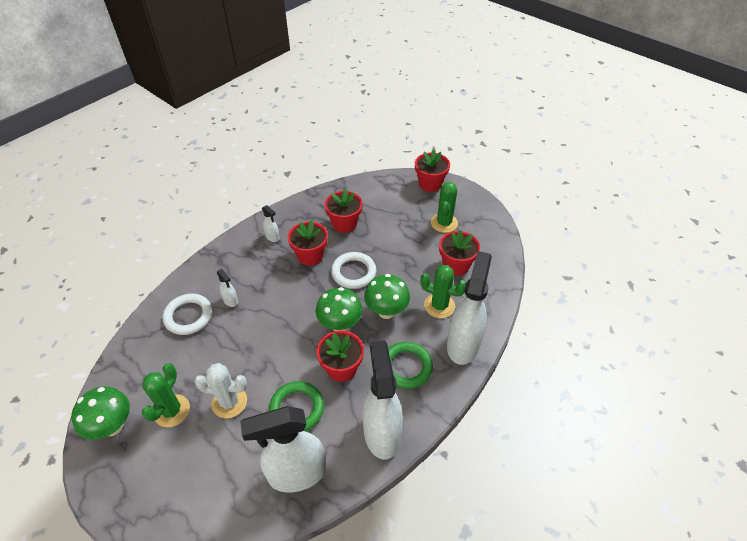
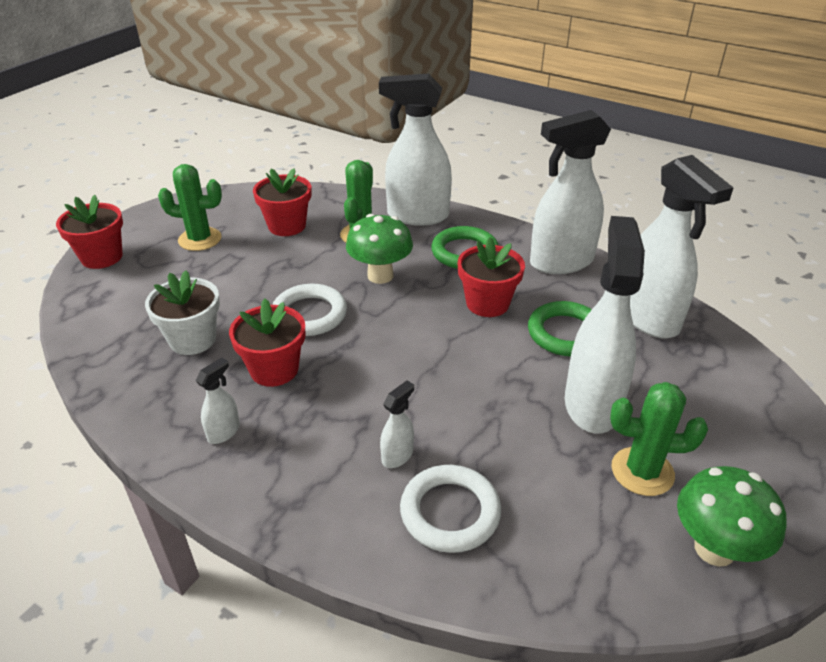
camera: 100 degrees left, 10 degrees down
white cactus [194,363,247,418] -> white spray bottle [565,216,645,434]
green mushroom [316,287,363,331] -> none
red flower pot [325,188,363,233] -> white flower pot [145,270,220,355]

